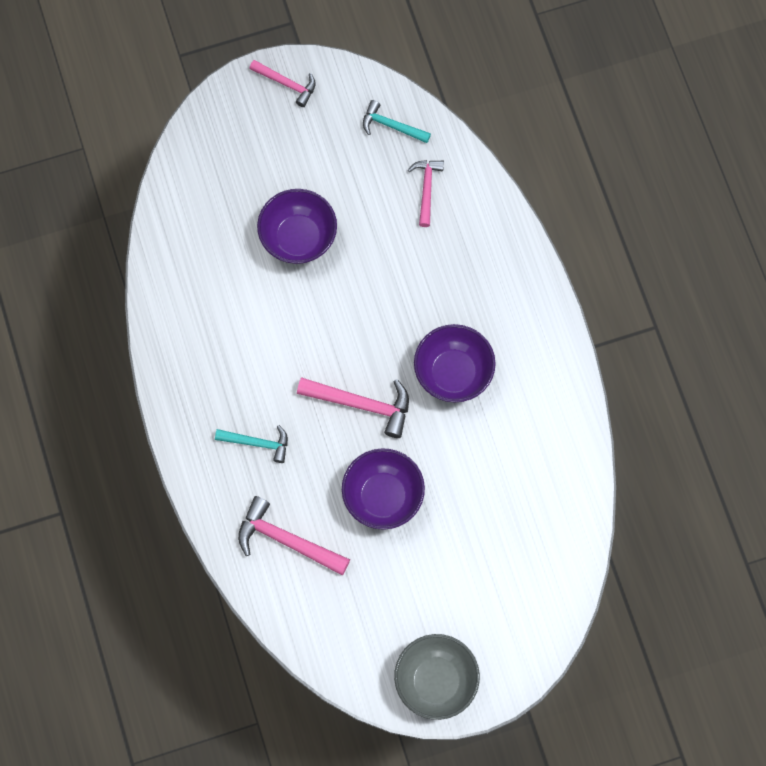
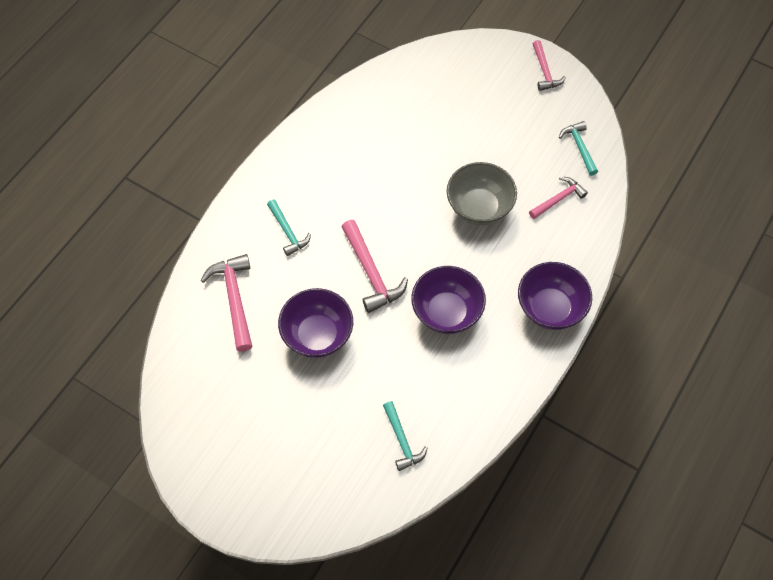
camera: 50 degrees right, 10 degrees down
purple bowl [257,189,337,264] -> purple bowl moved to [518,262,592,330]
grey bowl [394,634,480,720] -> grey bowl moved to [447,162,517,225]
none -> turquoise hammer [383,401,427,471]

